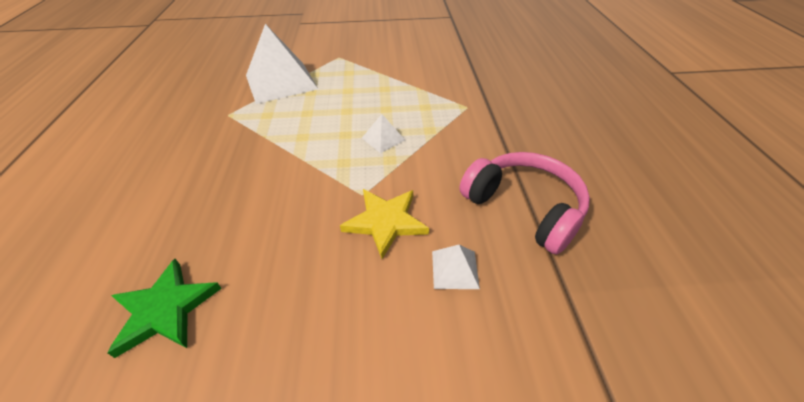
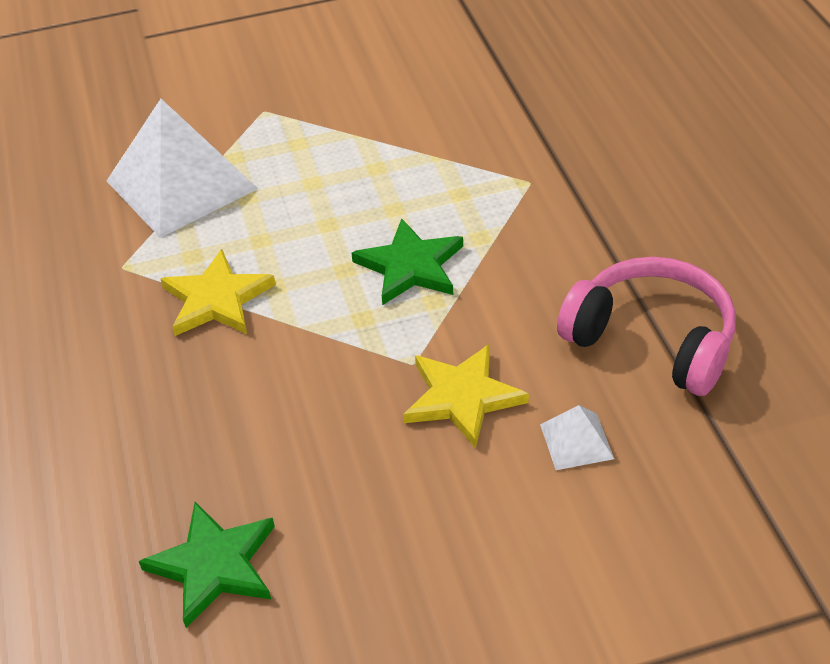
camera: 10 degrees left, 0 degrees up
white pyramid [362,114,405,153] -> green star [351,218,463,305]
none -> yellow star [161,249,276,336]

